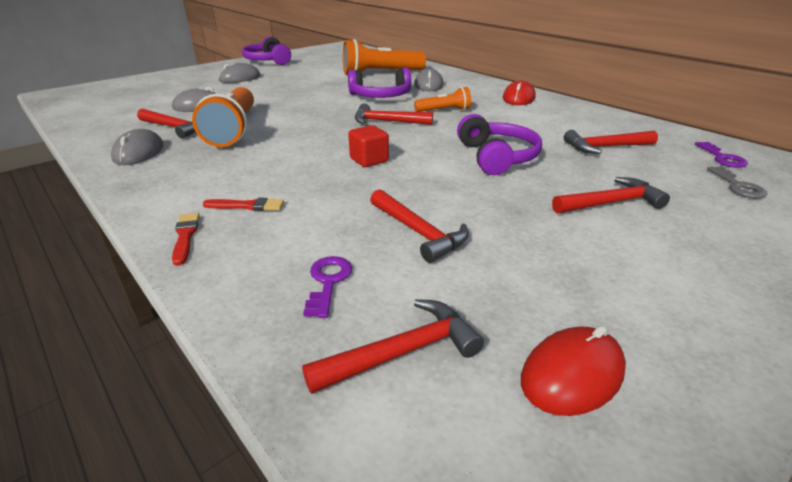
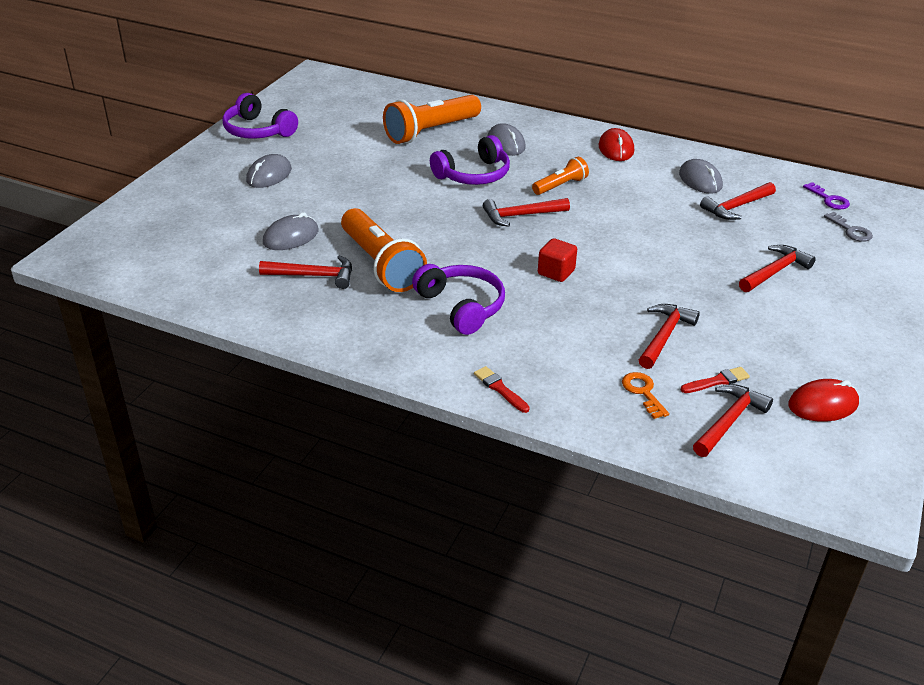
camera: 25 degrees left, 5 degrees up
grey mouse [111,129,163,165] -> grey mouse moved to [679,159,723,194]
red brush [203,198,284,211] -> red brush moved to [681,367,750,393]
purple key [303,256,352,318] -> orange key [622,372,669,419]
red hammer [370,189,469,263] -> red hammer turned 90 degrees counterclockwise [639,304,700,369]
purple headphones [457,114,542,175] -> purple headphones moved to [412,264,505,335]
red mouse [521,326,626,416] -> red mouse turned 45 degrees clockwise [788,379,859,422]

